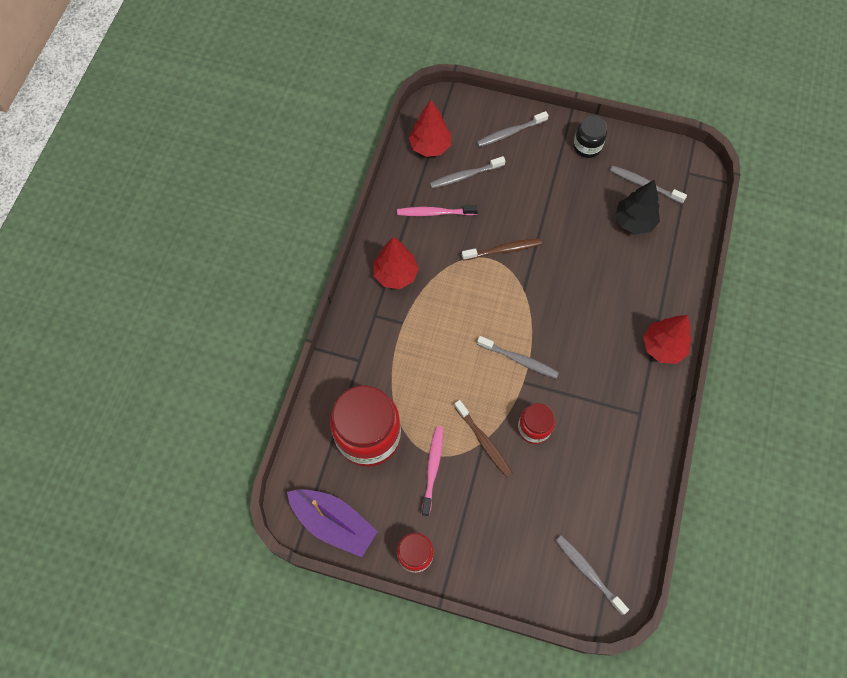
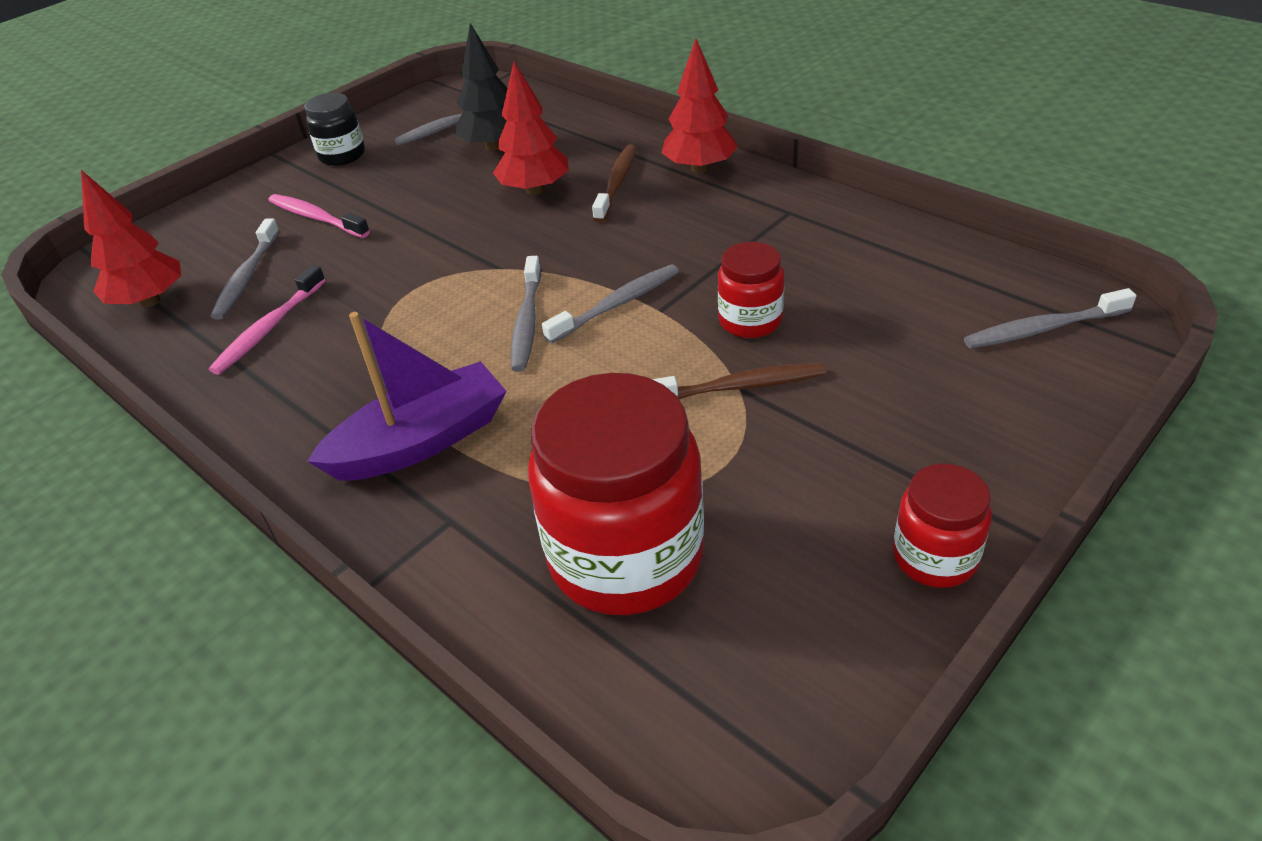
camera: 60 degrees left, 25 degrees down
purple boat [287,489,378,557] -> purple boat moved to [307,312,507,481]
red tree [374,237,419,289] -> red tree moved to [493,61,569,195]
pink toothbrush [422,426,443,516] -> pink toothbrush moved to [268,194,370,238]
brown toothbrush [462,238,542,261] -> brown toothbrush moved to [592,145,636,222]
grey toothbrush [477,111,549,147] -> grey toothbrush moved to [511,256,541,372]

